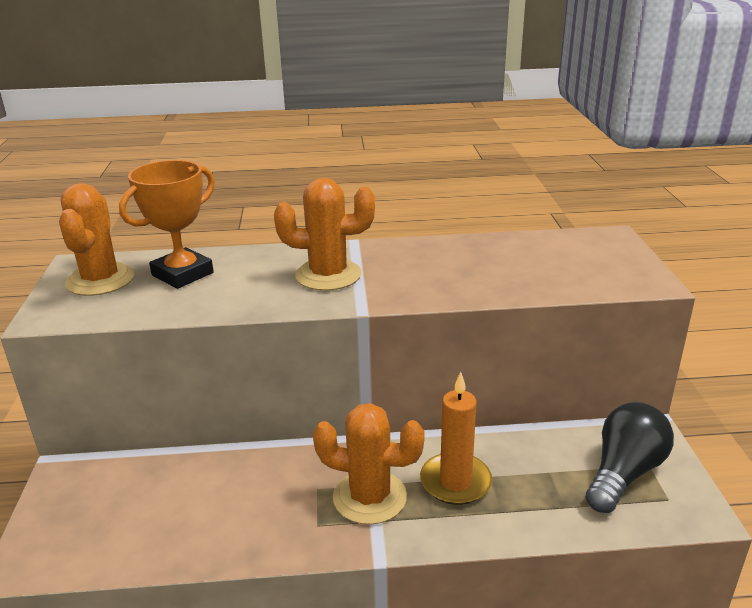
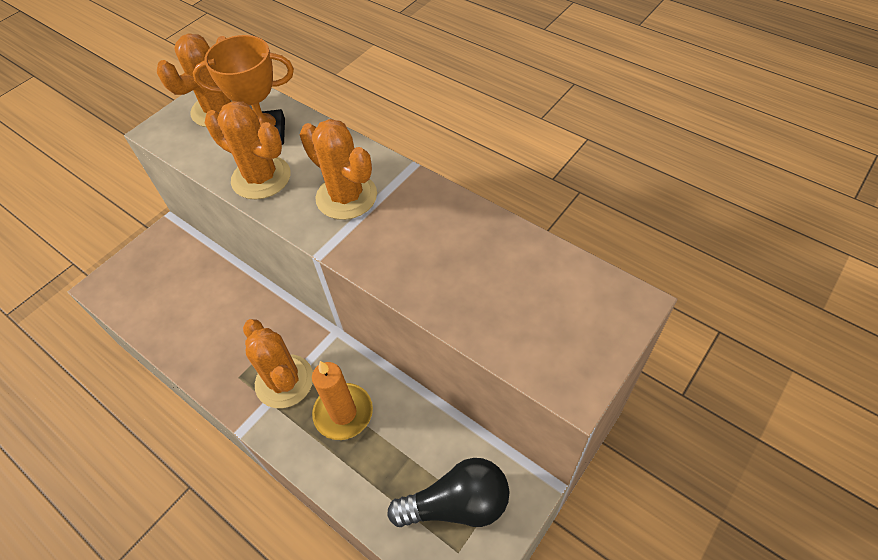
camera: 45 degrees right, 25 degrees up
none -> orange cactus [205,101,290,200]

